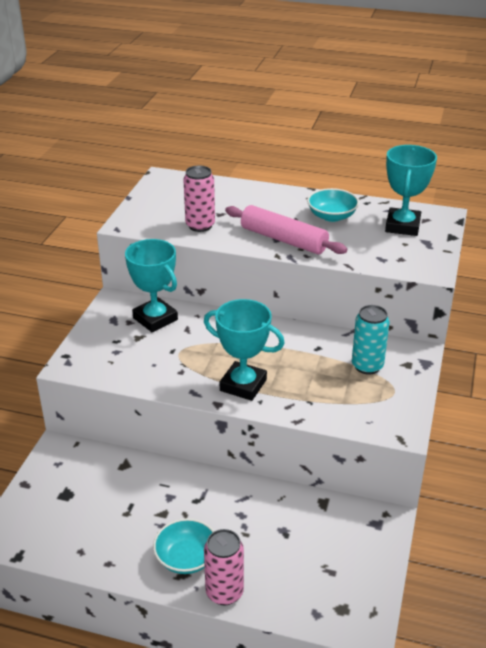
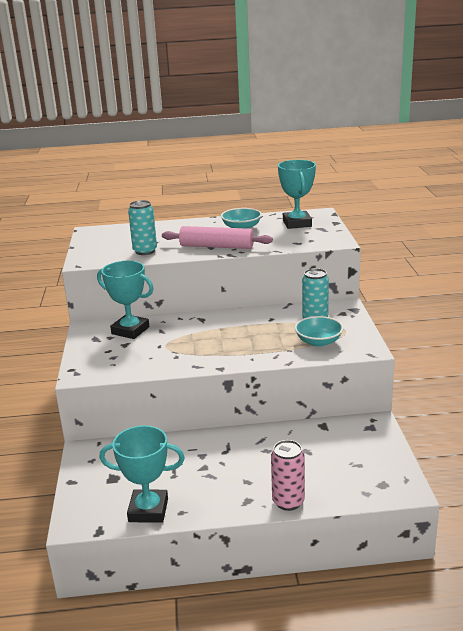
camera: 20 degrees left, 10 degrees down
turquoise bowl [153,518,214,574] -> turquoise bowl moved to [295,316,343,347]
pink can [184,166,215,232] -> turquoise can [128,200,157,255]
turquoise trophy [204,299,285,401] -> turquoise trophy moved to [99,425,185,523]

